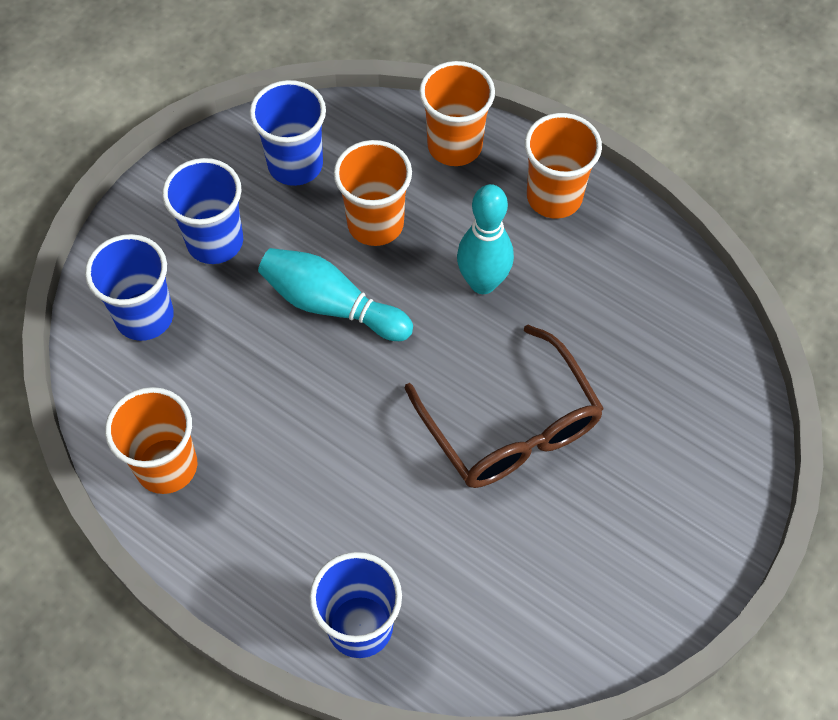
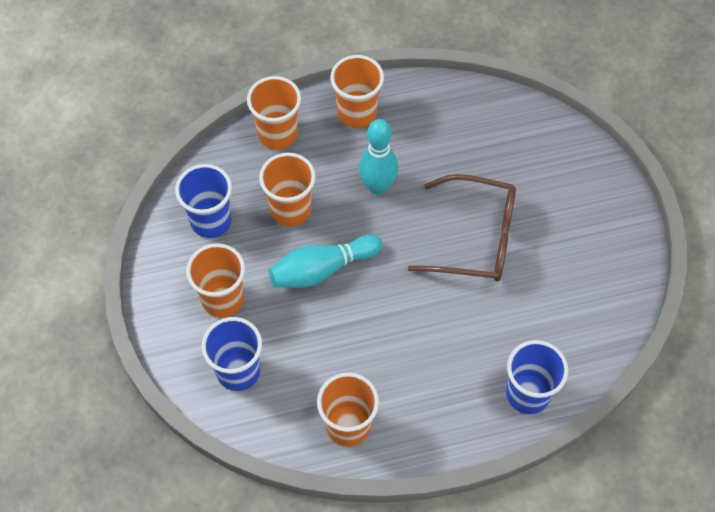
camera: 50 degrees left, 0 degrees up
blue cup [162,158,243,264] -> orange cup [186,243,245,318]

